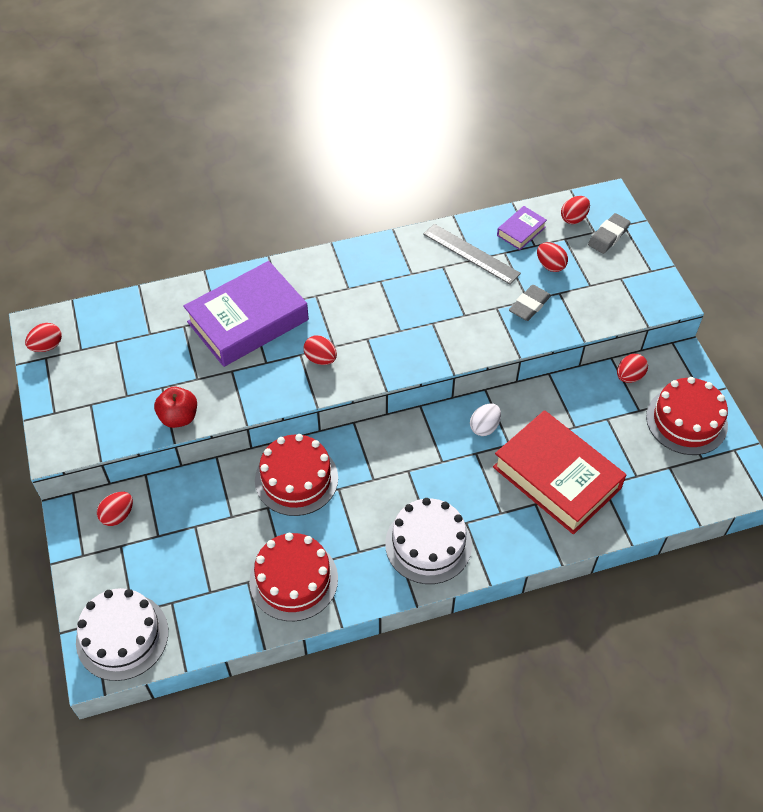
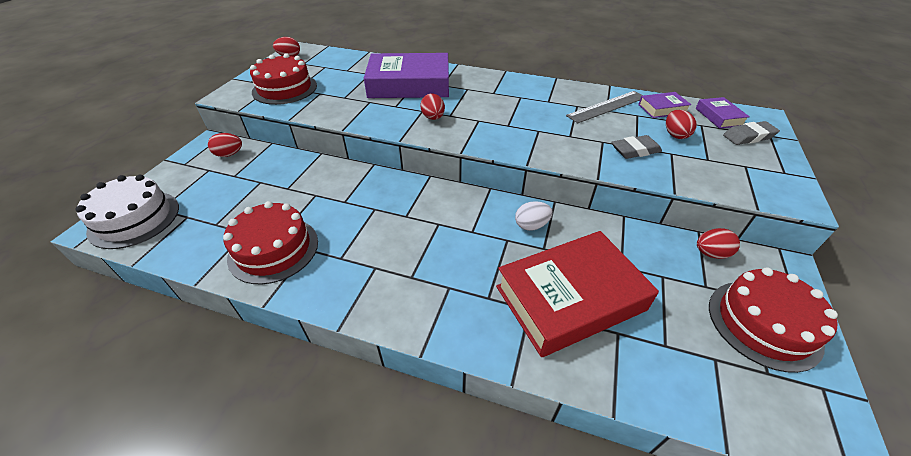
camera: 35 degrees right, 10 degrees down
red apple [154,387,197,428] -> none
red cake [255,434,338,516] -> red cake moved to [250,53,317,105]
white cake [385,498,472,584] -> none
grey ruler [423,224,521,284] -> grey ruler turned 75 degrees clockwise [566,91,644,123]
red book [493,410,626,534] -> red book turned 75 degrees clockwise [496,231,659,357]
red egg [561,196,590,224] -> purple book [696,97,750,129]

